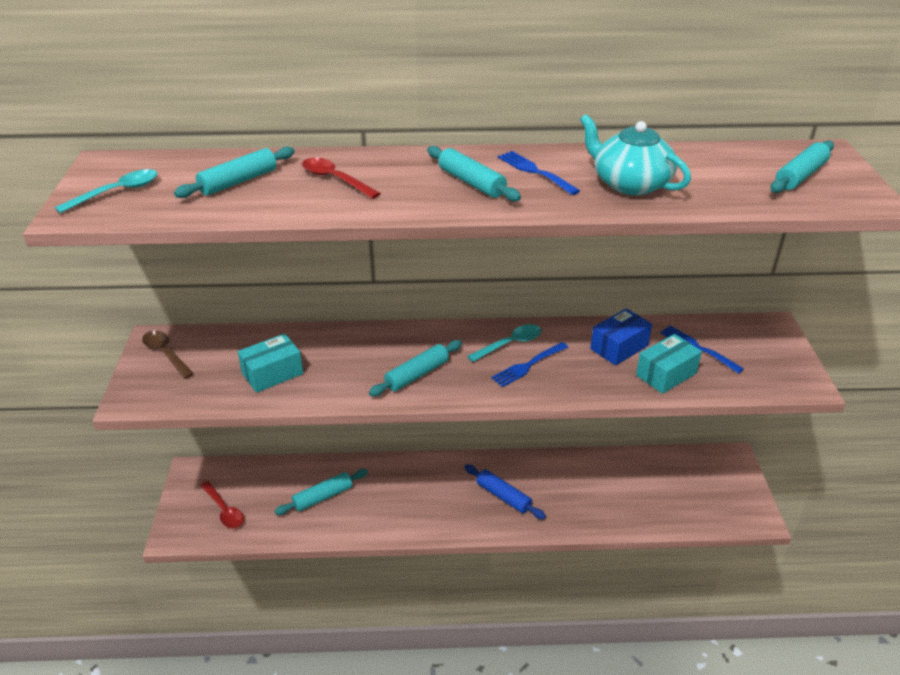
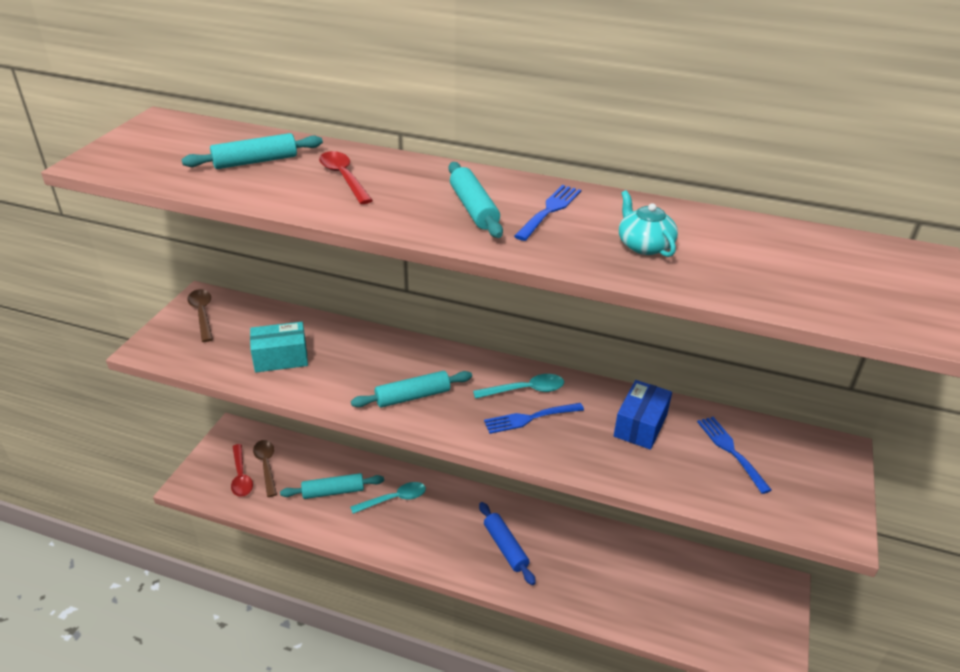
camera: 20 degrees right, 0 degrees up
turquoise spoon [55,169,158,213] -> turquoise spoon moved to [350,482,426,514]
blue fork [498,151,580,195] -> blue fork turned 45 degrees clockwise [514,185,581,241]
turquoise teapot [580,114,691,195] -> turquoise teapot [619,190,678,257], size x0.62
blue box [590,308,652,366] -> blue box turned 45 degrees counterclockwise [614,380,672,450]
turquoise box [636,334,702,394] -> none
turquoise rolling pin [770,140,834,193] -> none
none -> brown spoon [253,440,277,497]

